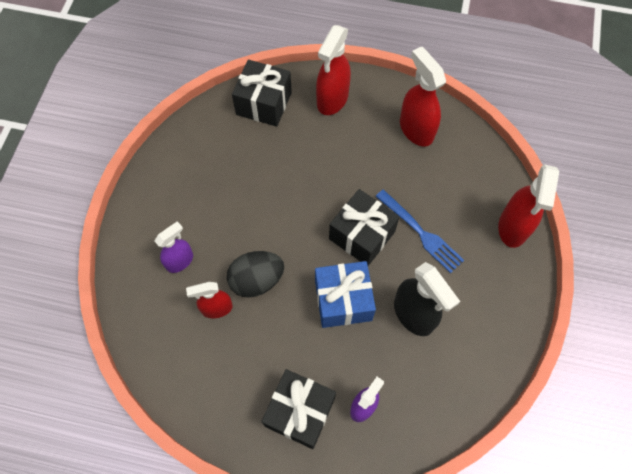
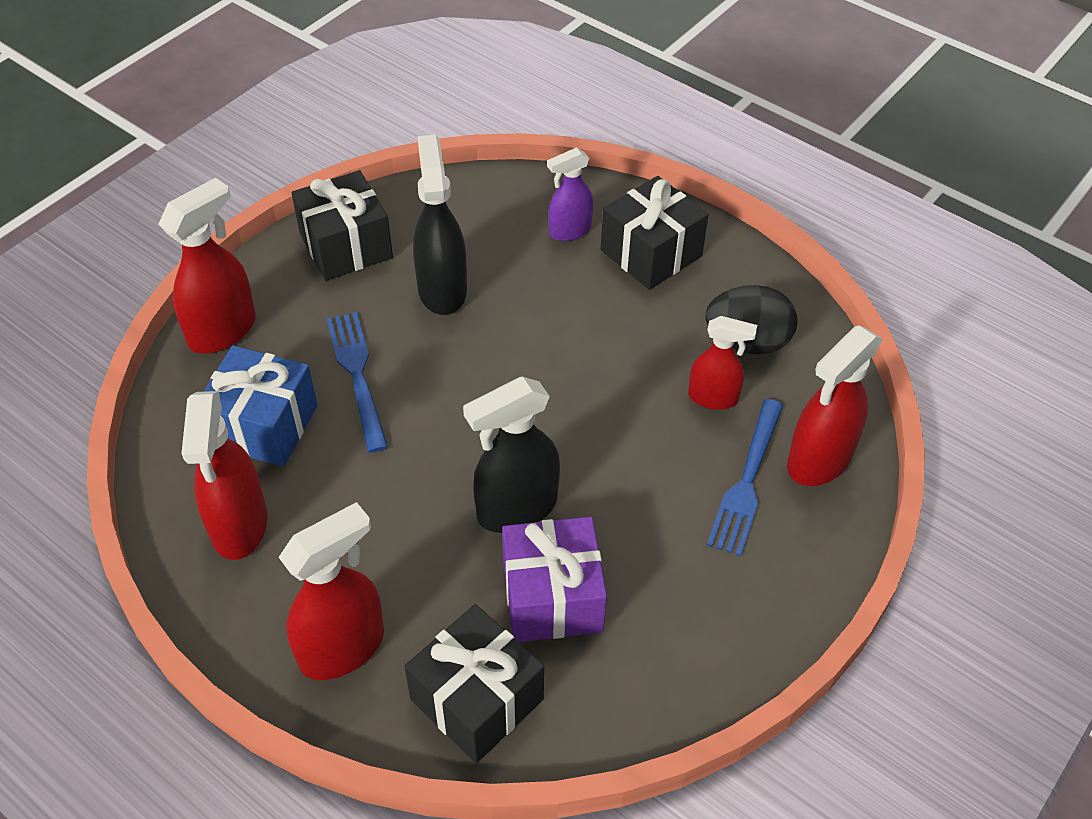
camera: 155 degrees left, 15 degrees down
purple spray bottle [154,221,193,273] -> blue fork [707,399,783,556]
black egg [227,251,284,298] -> black egg moved to [706,285,798,354]
blue gift [315,261,376,328] -> blue gift moved to [203,345,317,467]
black gift [329,189,400,266] -> black gift moved to [292,170,393,281]
none -> black spray bottle [463,377,560,533]
none -> purple gift [502,517,607,642]
none -> red spray bottle [787,325,883,486]

